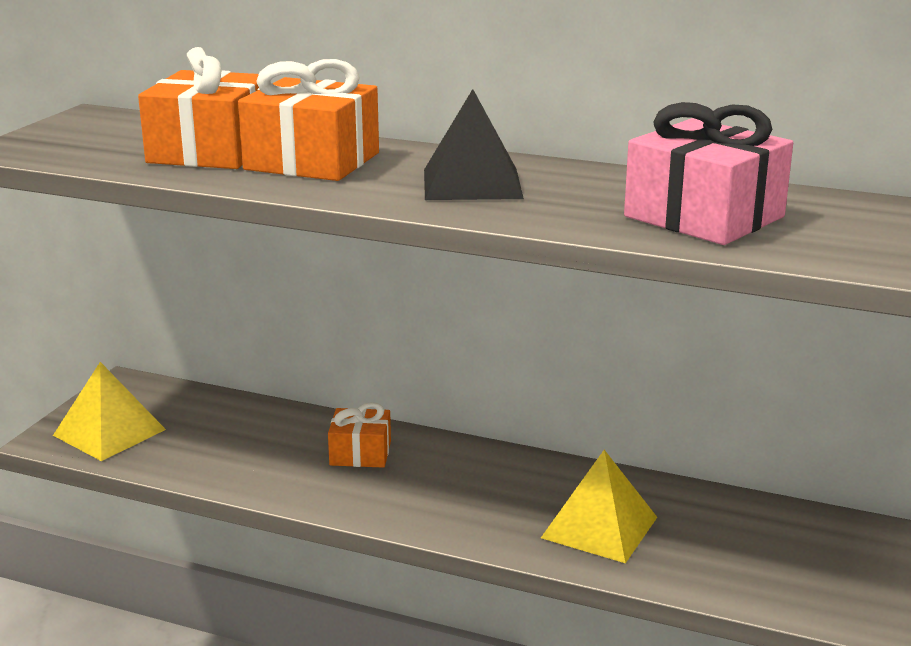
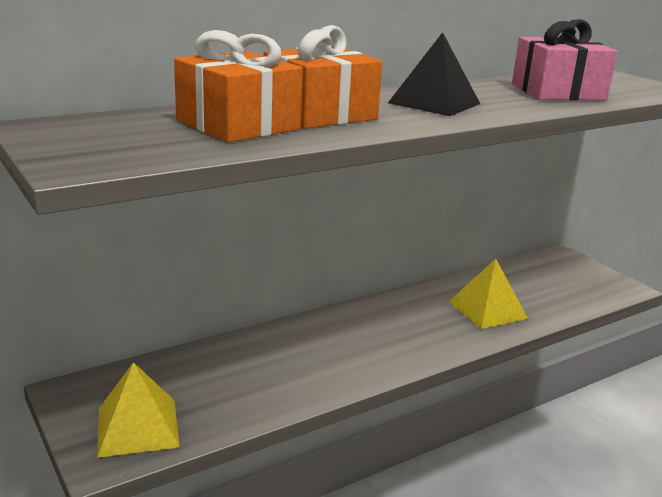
camera: 55 degrees left, 0 degrees up
orange gift [328,402,391,468] -> none

